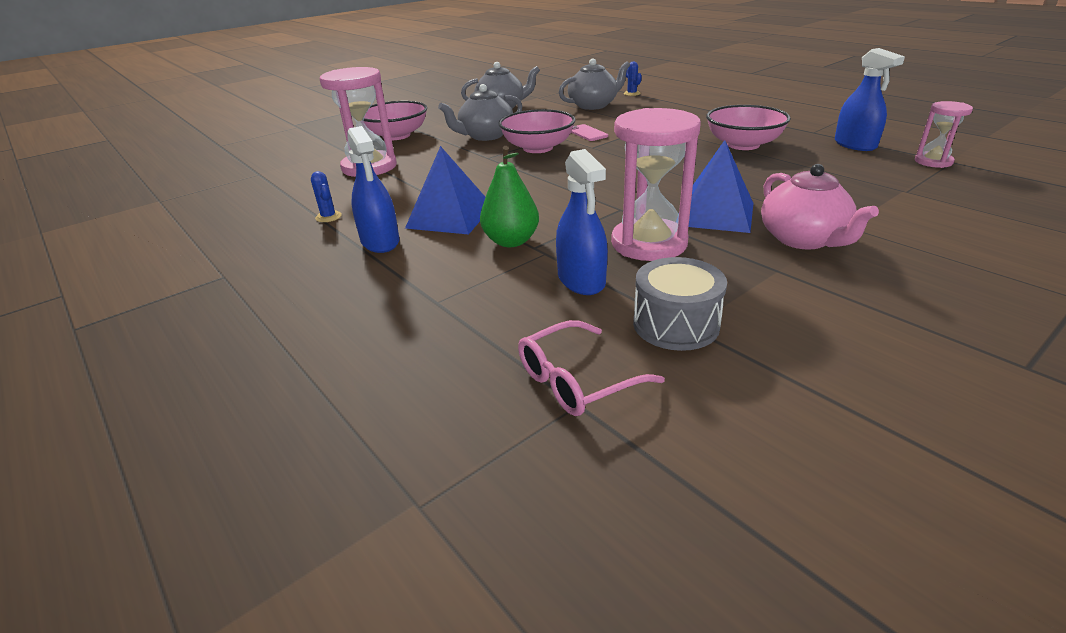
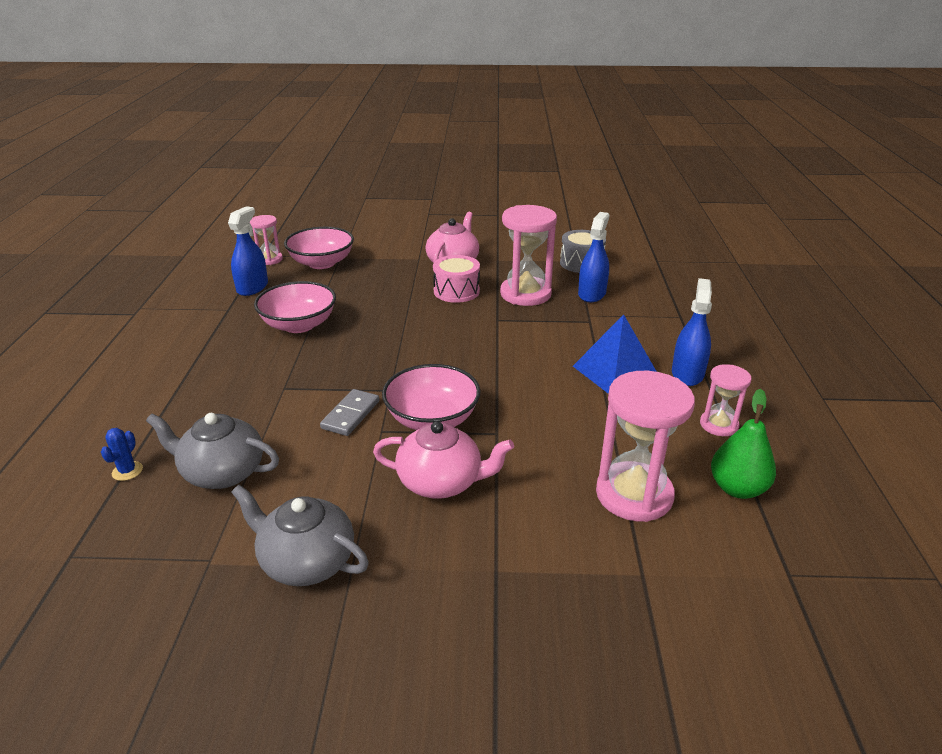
camera: 140 degrees left, 0 degrees up
blue cactus [311,171,342,222] -> pink hourglass [700,364,752,436]
pink bowl [364,101,427,140] -> pink bowl moved to [284,227,354,269]
grey teapot [438,84,522,141] -> pink teapot [373,421,514,499]
green pear [480,146,539,247] -> green pear moved to [711,389,776,499]
pink glasses [518,320,665,416] -> none
pink phone [571,124,608,141] -> grey domino [320,389,379,436]
blue pyramid [689,140,753,233] -> pink drum [433,255,480,303]

